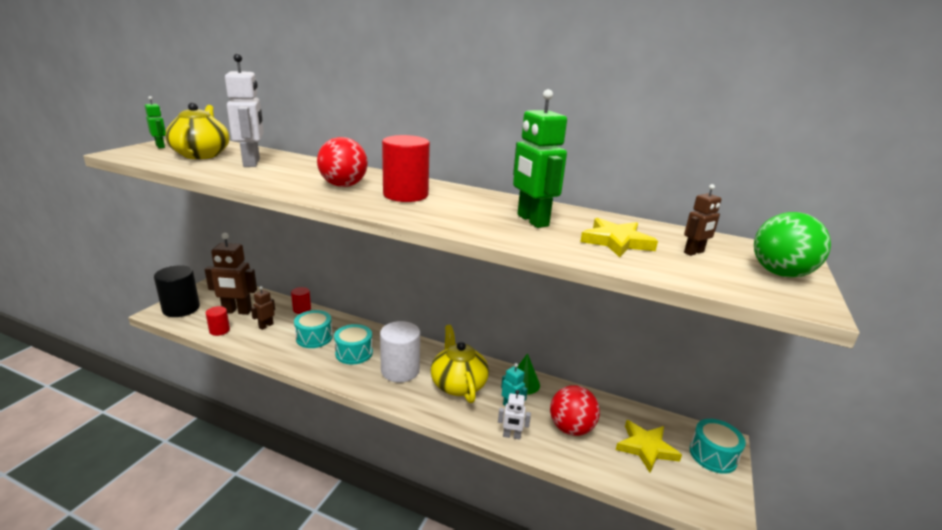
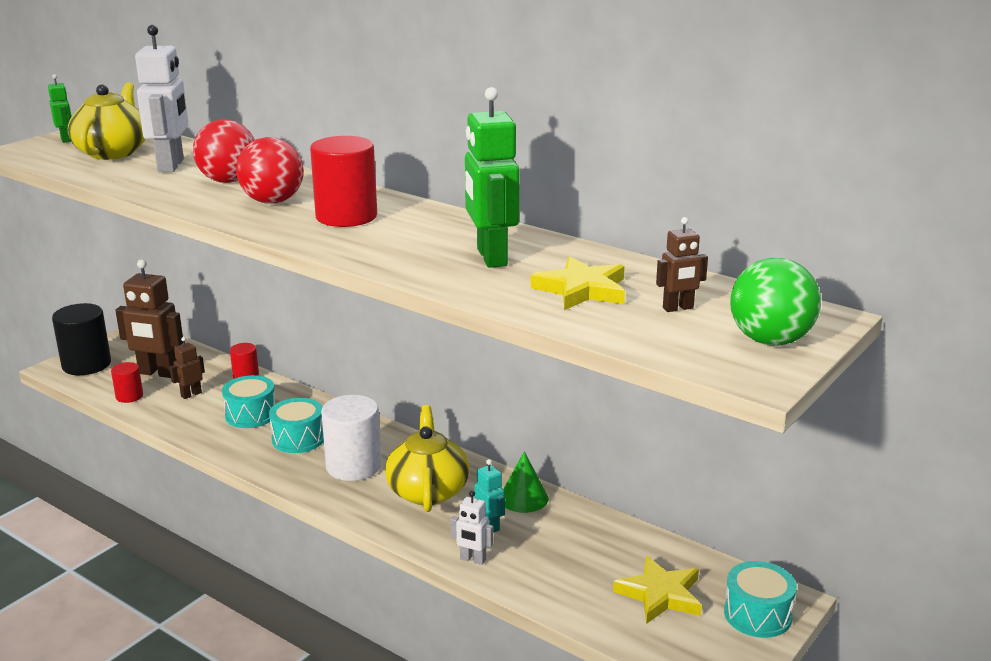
camera: 15 degrees right, 0 degrees up
red ball [550,385,600,436] -> red ball moved to [193,119,255,183]

